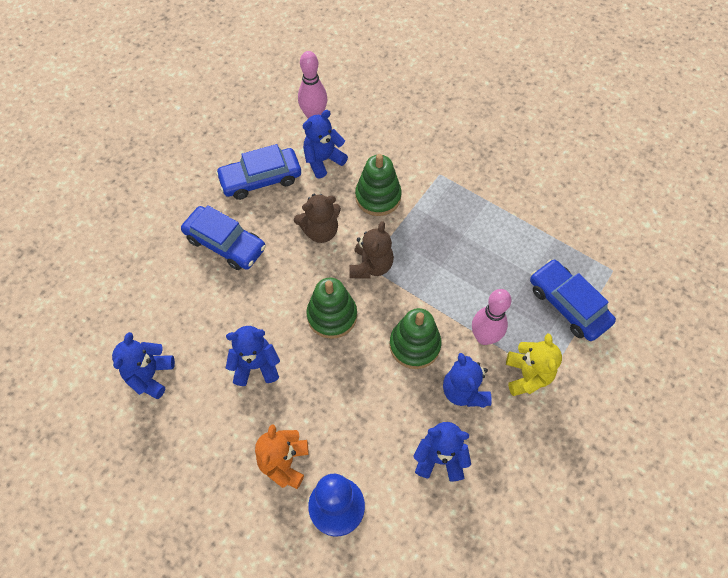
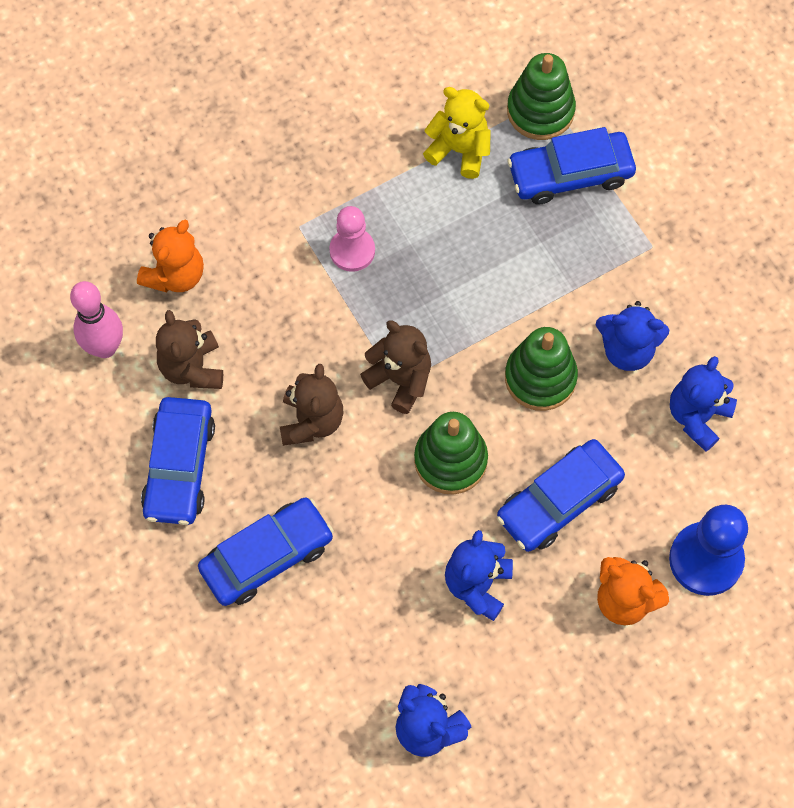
camera: 65 degrees left, 5 degrees up
blue teddy bear [303,110,348,178] -> brown teddy bear [156,310,223,389]
green stacking toy [355,154,402,216] -> green stacking toy moved to [507,53,576,140]
pink bowling pin [472,289,511,345] -> none
yellow teddy bear [506,334,562,396] -> yellow teddy bear moved to [423,87,491,179]
none -> orange teddy bear [137,219,204,293]
none -> pink pawn [329,206,375,272]
none -> blue car [497,439,625,552]

